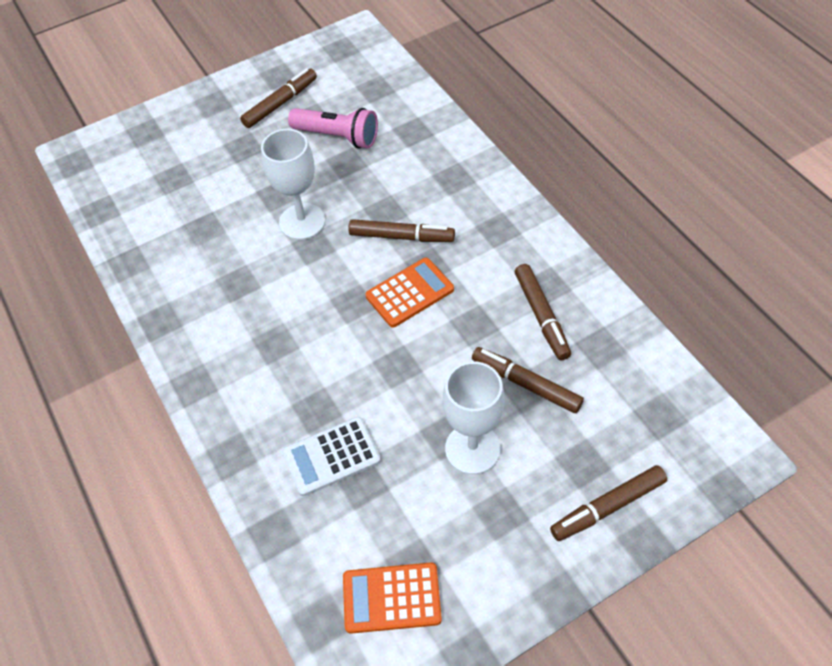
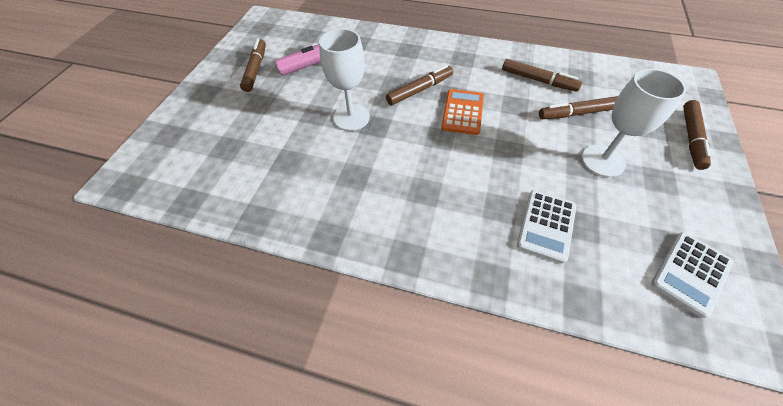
camera: 45 degrees left, 0 degrees up
orange calculator [343,562,442,634] -> white calculator [651,232,733,318]

